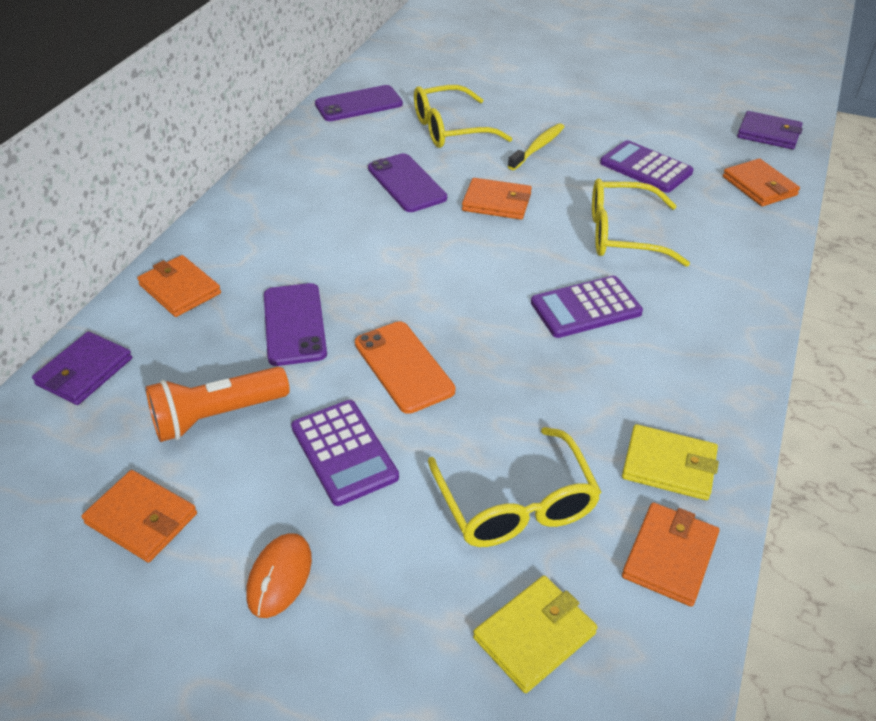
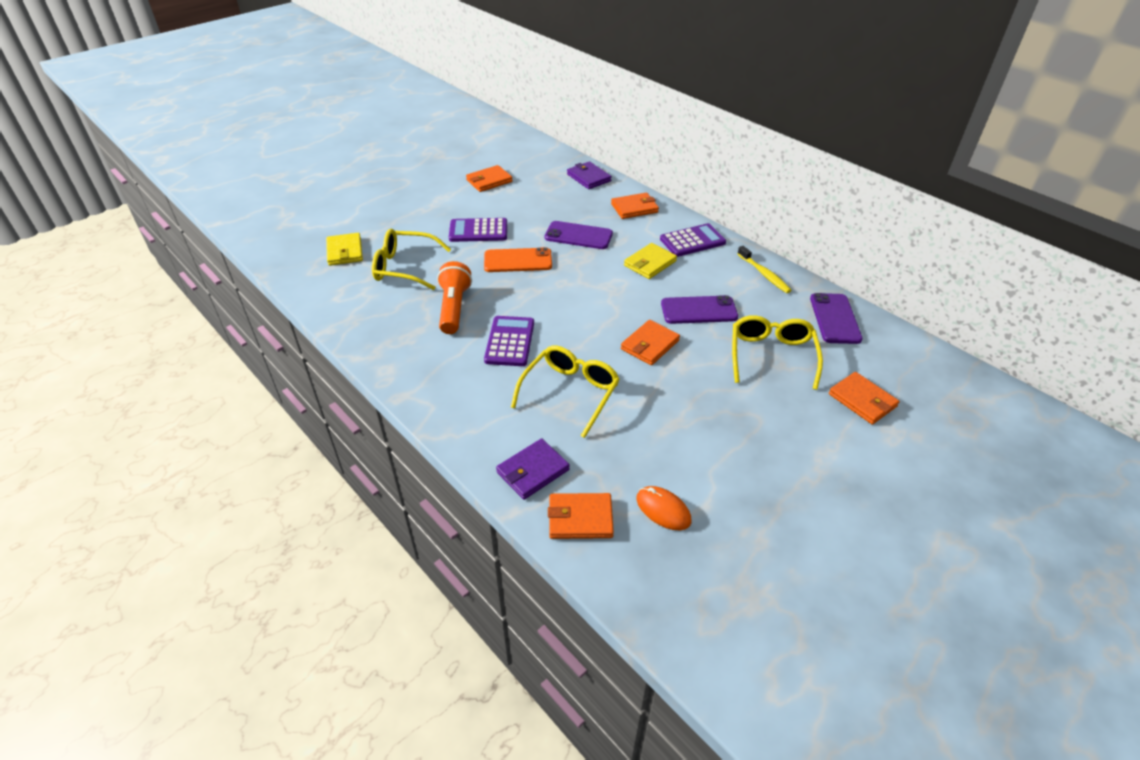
camera: 115 degrees right, 0 degrees up
orange flashlight [146,367,290,442] -> orange flashlight moved to [437,261,472,334]
orange mouse [246,533,312,618] -> orange mouse moved to [636,486,691,530]
yellow toothbrush [508,123,564,170] -> yellow toothbrush moved to [737,246,792,293]
purple calculator [600,140,694,193] -> purple calculator moved to [660,223,726,257]
yellow wallet [622,424,719,500] -> yellow wallet moved to [624,243,677,279]
orange wallet [622,502,719,607] -> orange wallet moved to [829,372,900,424]
purple wallet [737,111,803,149] -> purple wallet moved to [496,439,570,500]

